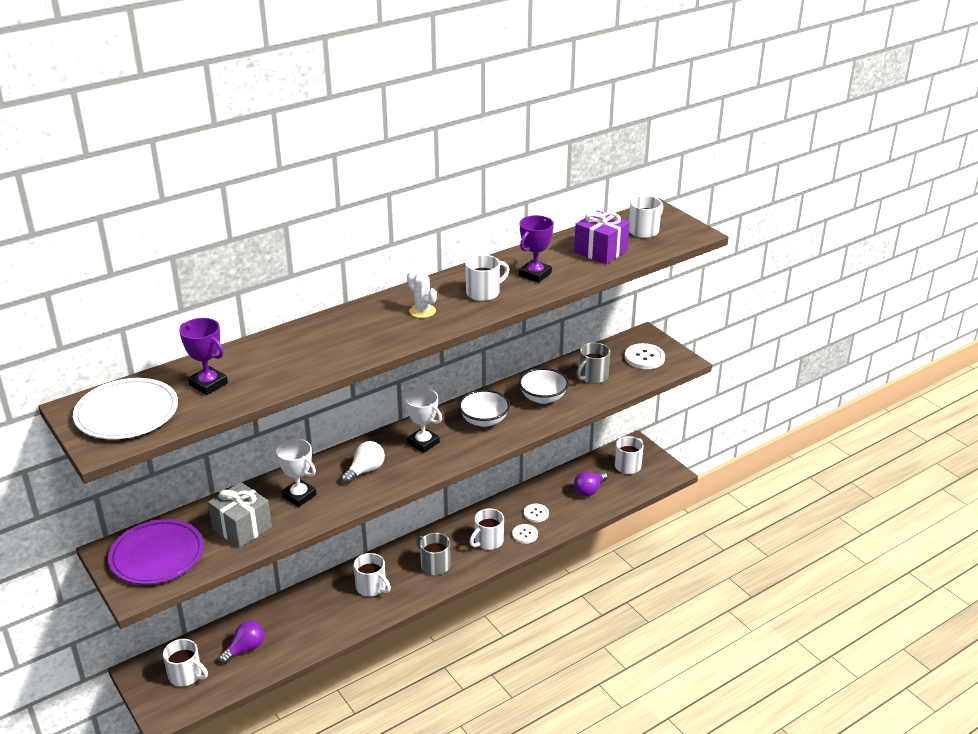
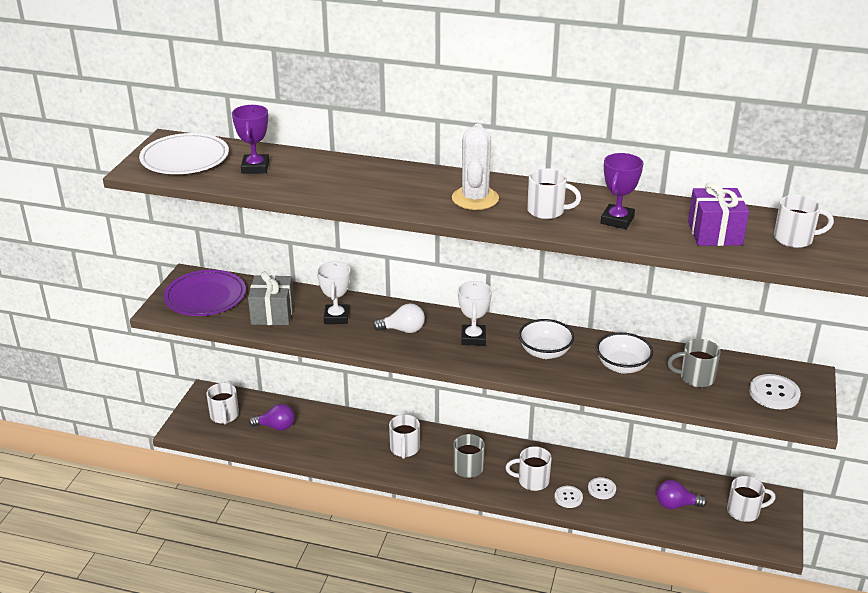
camera: 50 degrees right, 0 degrees up
white cactus [407,272,437,318] -> white cactus [452,123,499,210], size x1.69
purple trophy [519,215,554,283] -> purple trophy turned 60 degrees counterclockwise [600,153,643,229]

